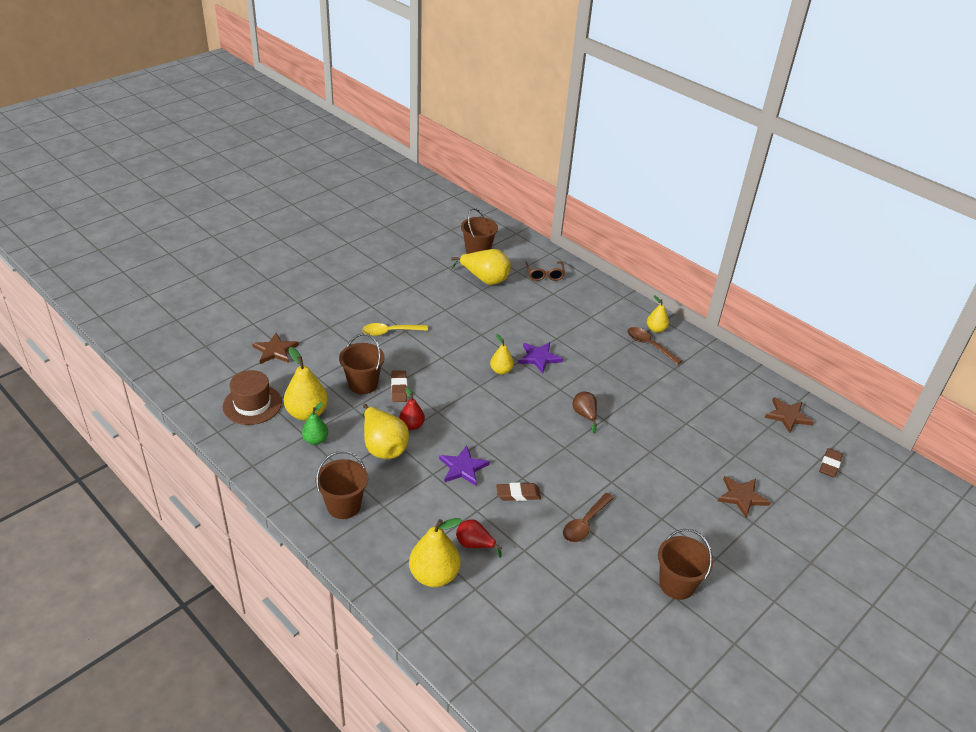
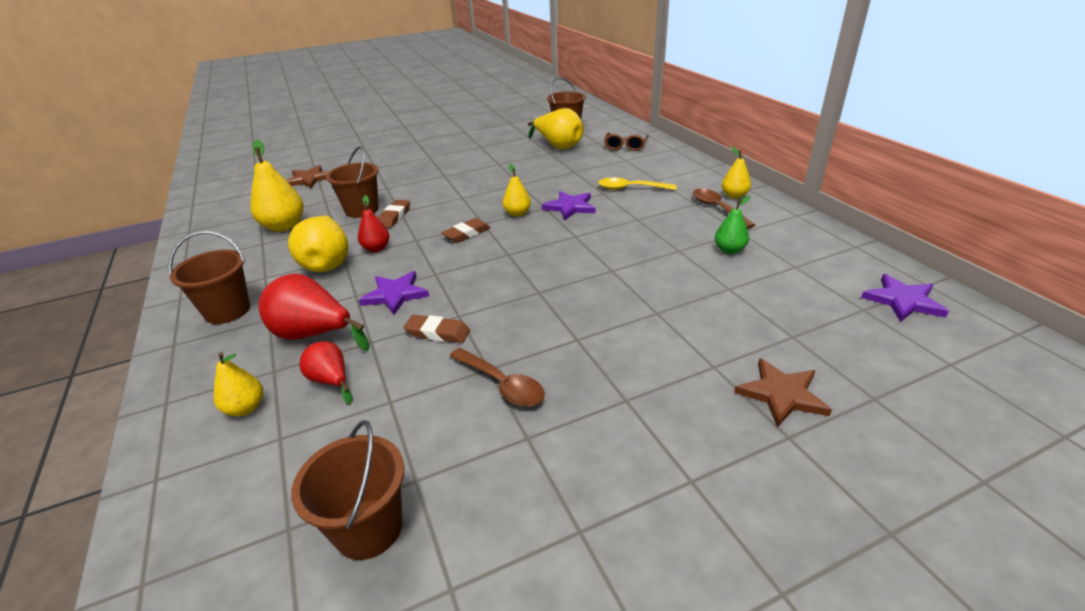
camera: 25 degrees right, 5 degrees down
brown hat [223,370,282,425] -> none
green pear [302,402,328,445] -> green pear moved to [715,196,751,254]
yellow spoon [362,323,428,336] -> yellow spoon moved to [598,178,677,190]
yellow pear [409,518,462,587] -> yellow pear [213,352,263,416], size x0.58
brown spoon [563,493,614,543] -> brown spoon turned 105 degrees counterclockwise [450,348,545,407]
brown pear [573,391,597,433] -> none
brown bucket [658,529,713,600] -> brown bucket moved to [291,420,405,560]
brown star [765,397,814,433] -> purple star [861,274,949,322]
brown eraser [819,448,843,478] -> brown eraser moved to [441,218,491,243]
none -> red pear [258,273,369,351]

